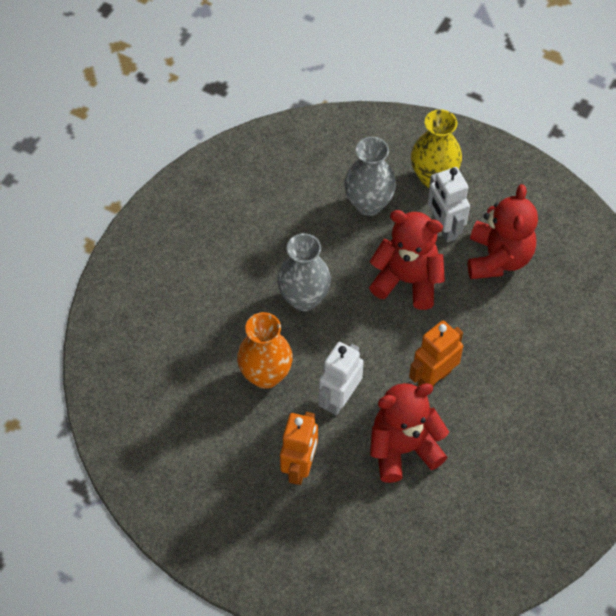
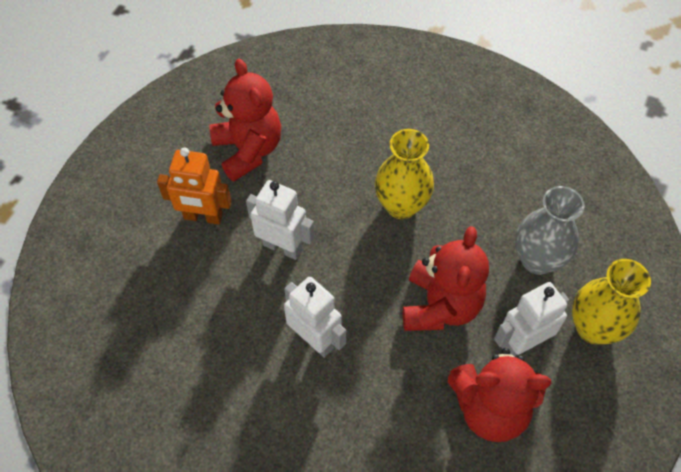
camera: 85 degrees right, 0 degrees up
orange vase [237,312,293,389] -> none
grey vase [277,233,331,311] -> yellow vase [375,129,434,219]
red teddy bear [370,383,449,483] -> red teddy bear moved to [209,59,281,181]
orange robot [409,320,463,387] -> white robot [284,277,346,358]

